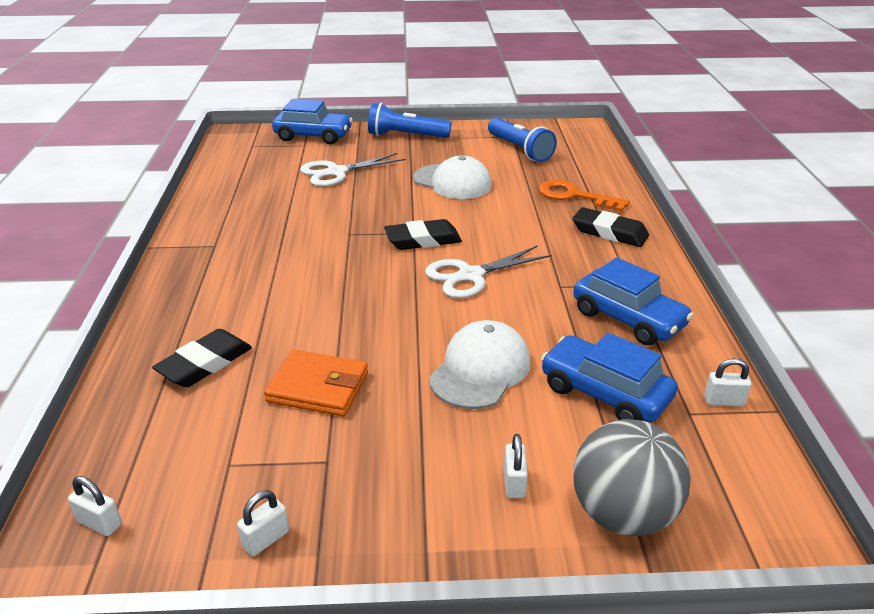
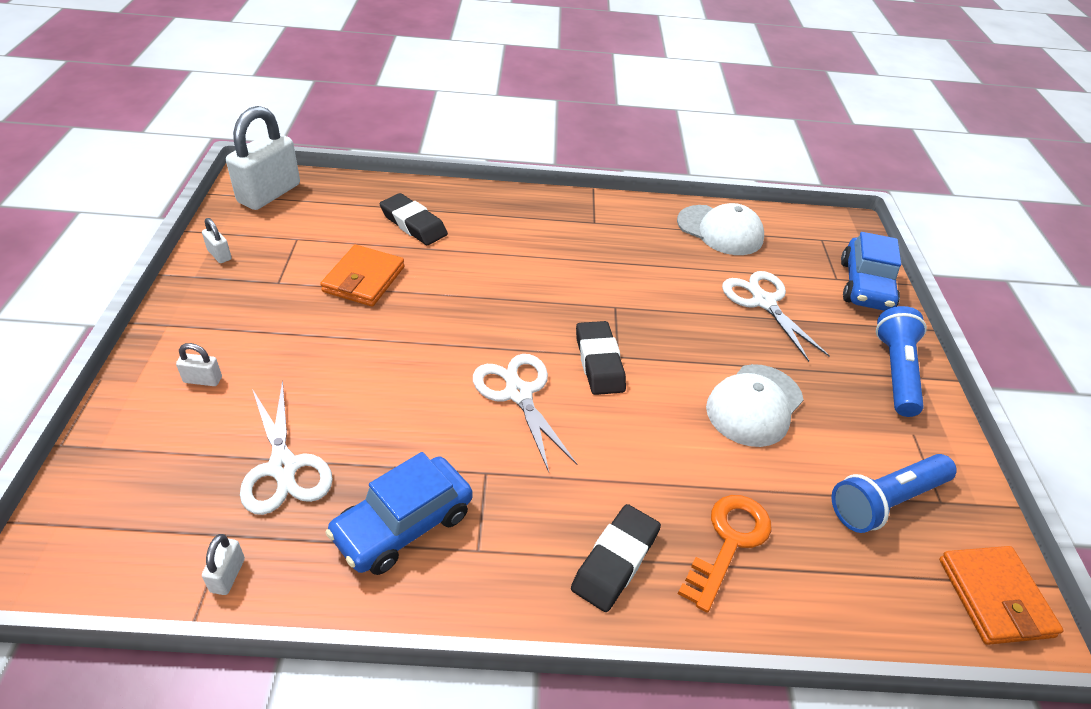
camera: 90 degrees right, 10 degrees up
white padlock [68,476,122,536] -> white padlock [226,106,300,210], size x2.36
white cap [429,320,531,409] -> white cap moved to [677,203,764,255]
blue car [541,333,678,423] -> white scissors [240,380,333,515]
grey ball [573,419,691,536] -> none
none -> orange wallet [939,546,1064,645]

